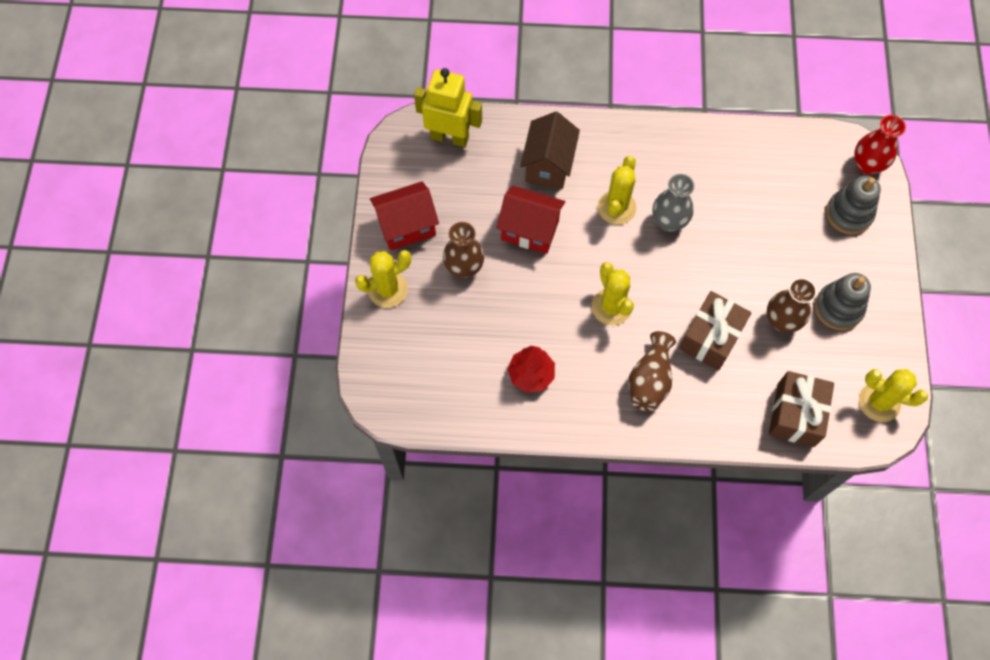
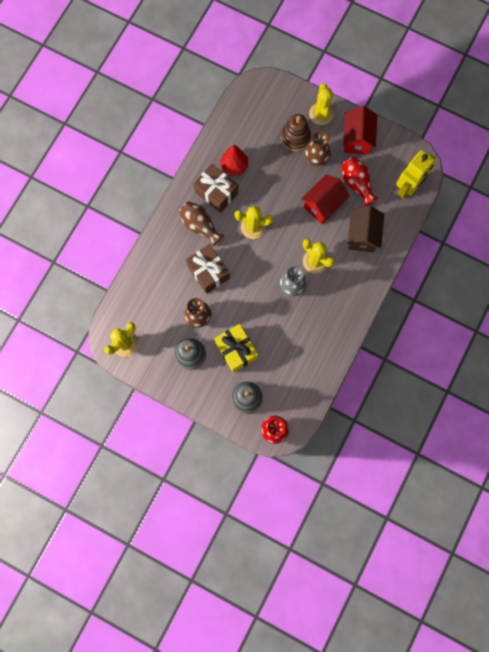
camera: 115 degrees right, 10 degrees up
brown house [520,112,580,189] -> brown house turned 60 degrees clockwise [348,206,384,252]
brown gift [769,371,834,447] -> brown gift moved to [193,164,238,213]
none -> yellow gift [214,324,258,373]
none -> brown stacking toy [281,114,311,151]
none -> red vase [342,157,378,206]

